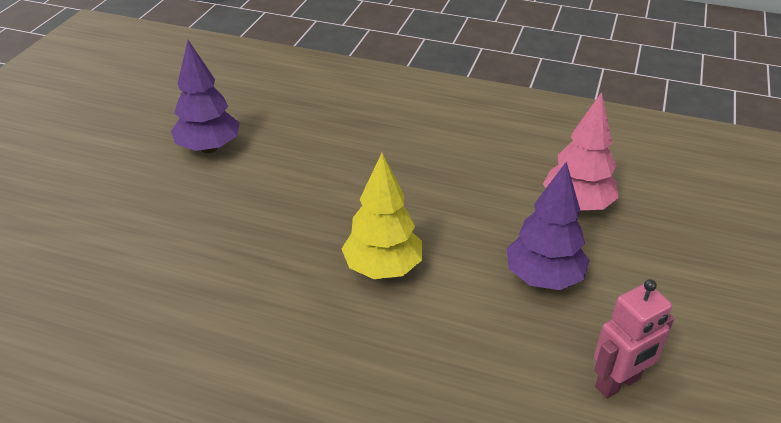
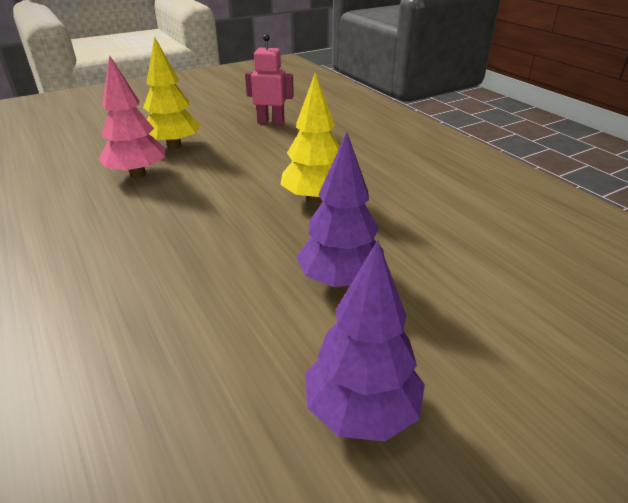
camera: 140 degrees left, 5 degrees down
purple tree [506,162,590,290] -> purple tree moved to [296,132,384,288]
none -> yellow tree [143,36,201,149]

